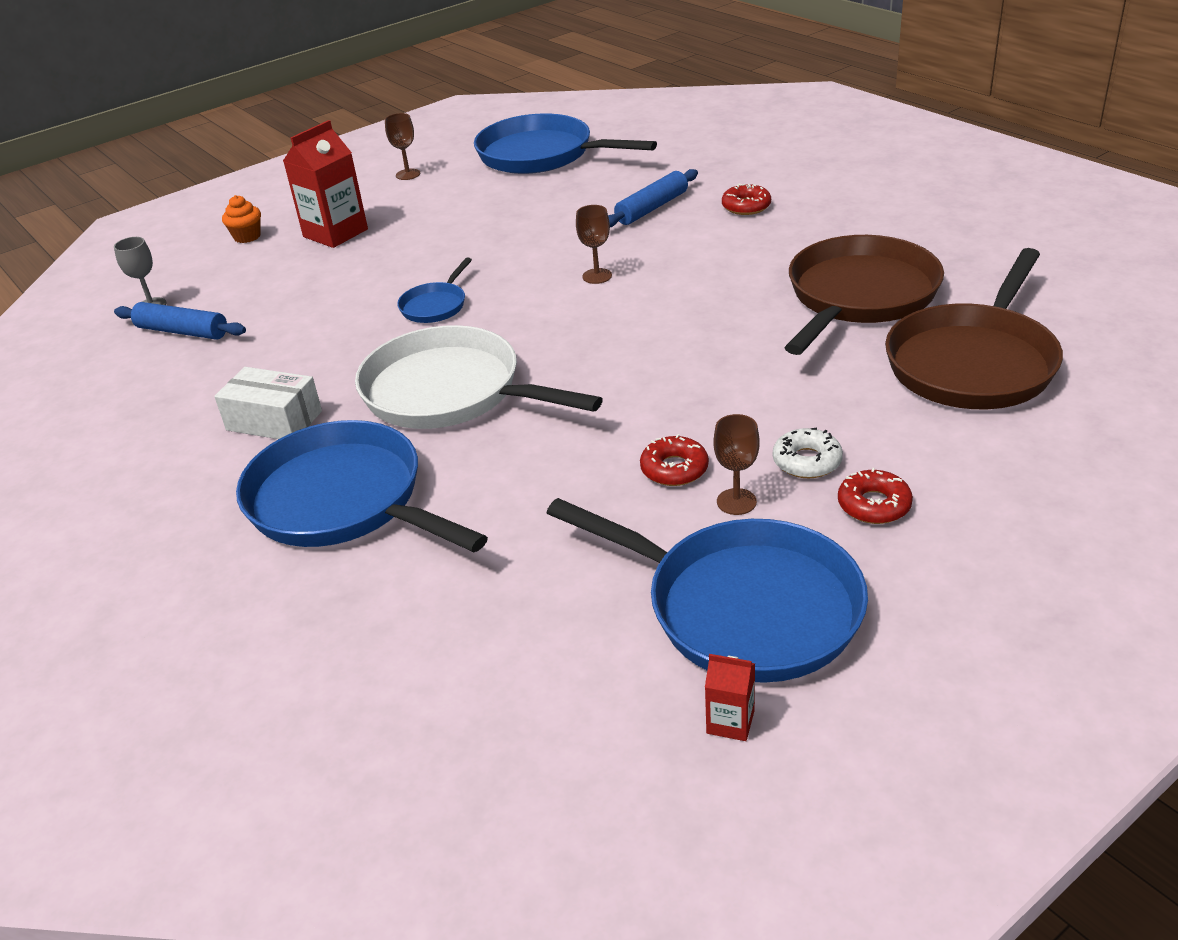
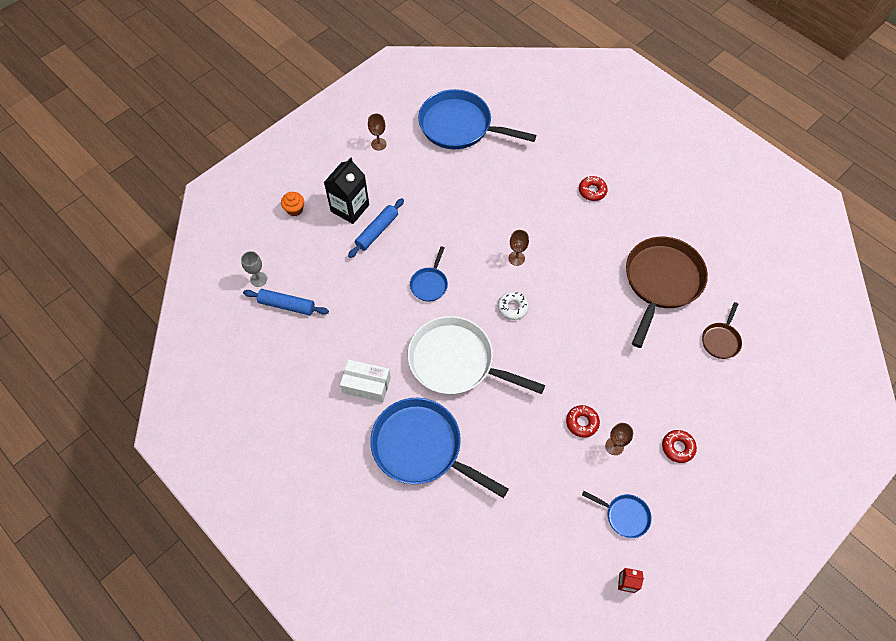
camera: 10 degrees left, 25 degrees up
red carton [283,120,368,248] -> black carton [324,157,369,224]
blue pan [547,498,868,683] -> blue pan [582,491,652,538], size x0.47
blue rolling pin [608,169,698,227] -> blue rolling pin moved to [348,198,404,258]
white donut [773,427,843,478] -> white donut moved to [498,292,529,320]
brown pan [885,248,1063,409] -> brown pan [702,302,742,359], size x0.47

